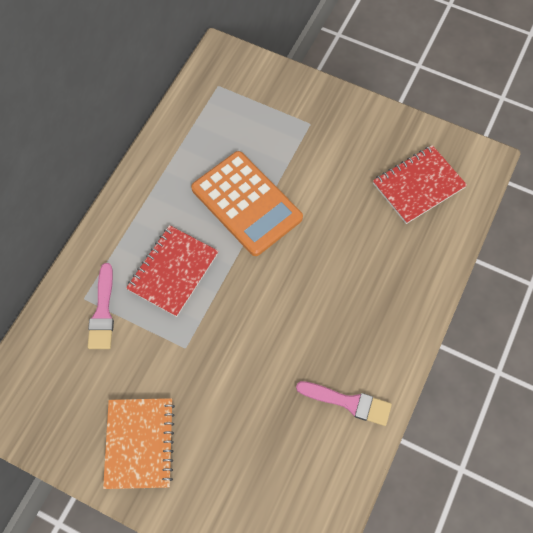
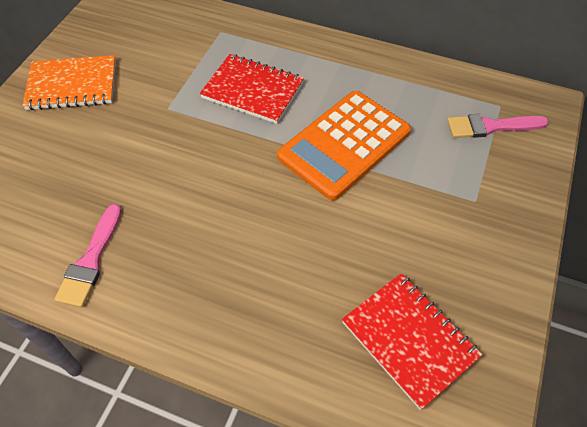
camera: 85 degrees right, 10 degrees down
pink brush [88,263,114,349] -> pink brush moved to [447,114,549,138]

